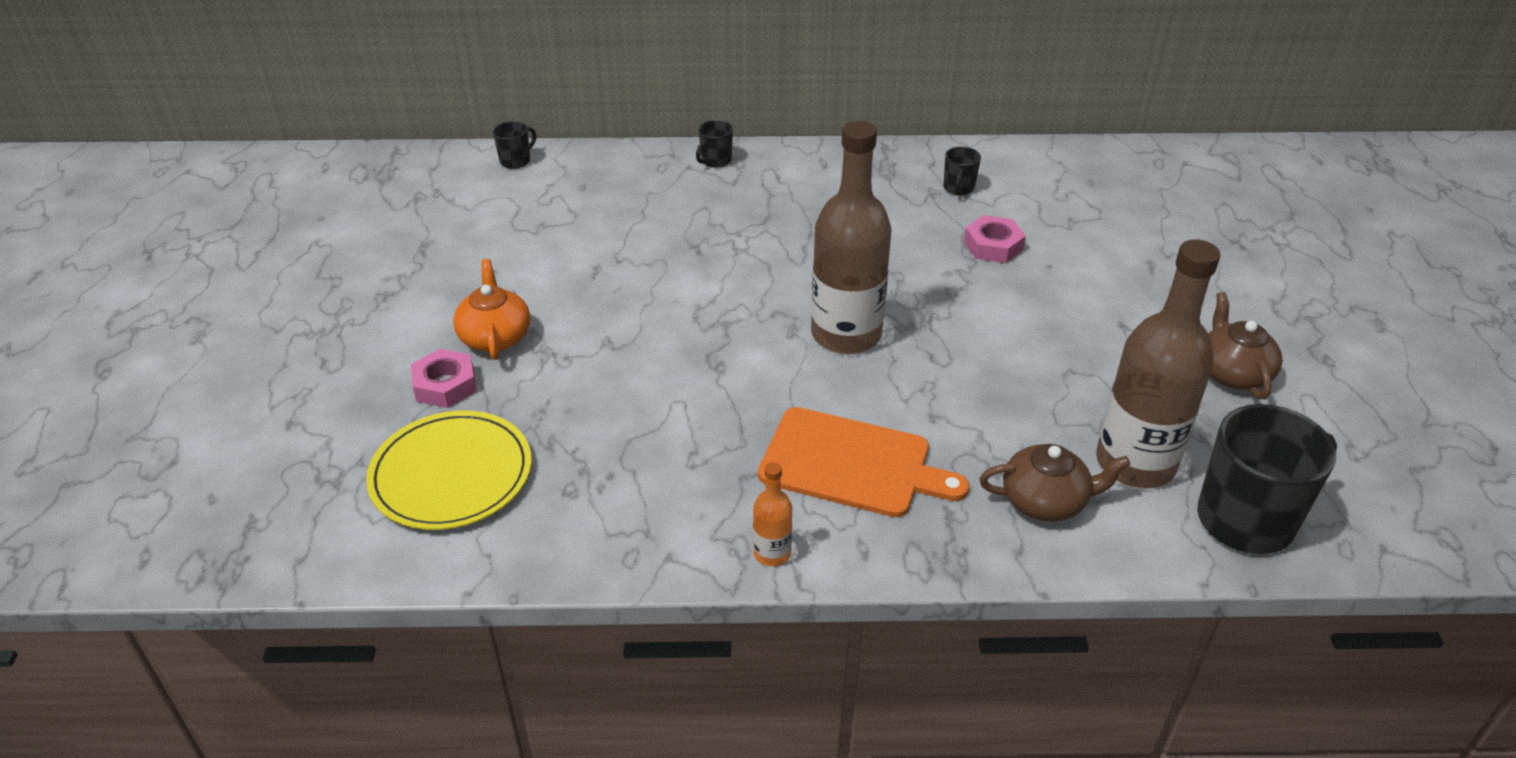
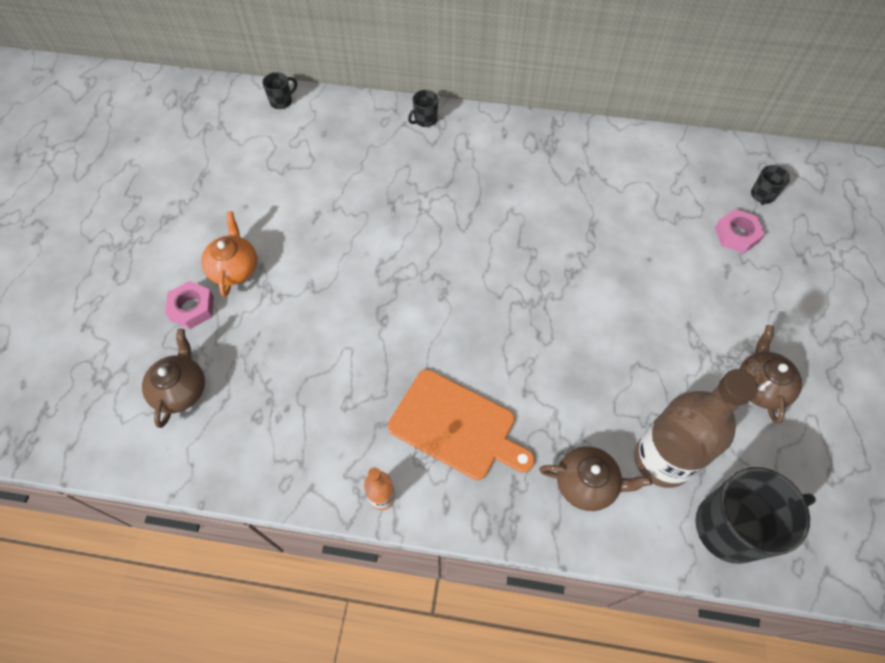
camera: 10 degrees right, 20 degrees up
yellow plate [366,411,531,530] -> brown teapot [142,329,205,428]
brown bottle [811,121,892,354] -> none
black mug [943,147,981,196] -> black mug moved to [751,165,790,205]
pink nut [964,215,1026,263] -> pink nut moved to [715,209,765,253]

